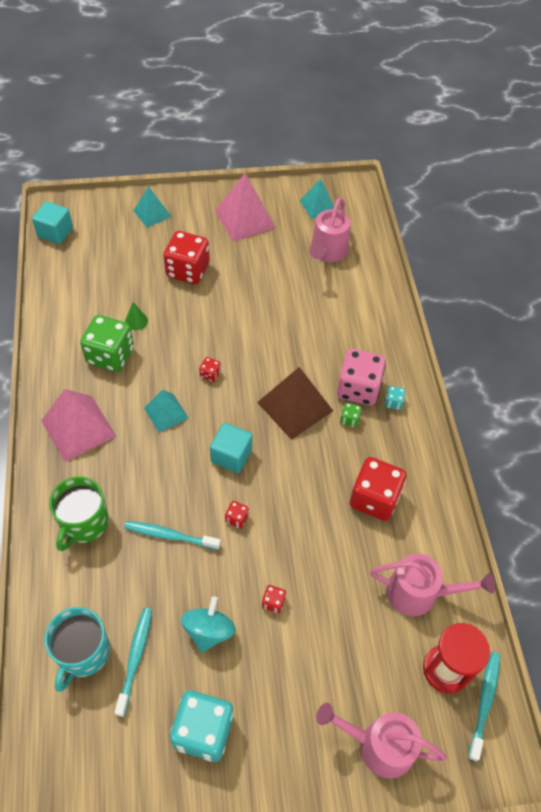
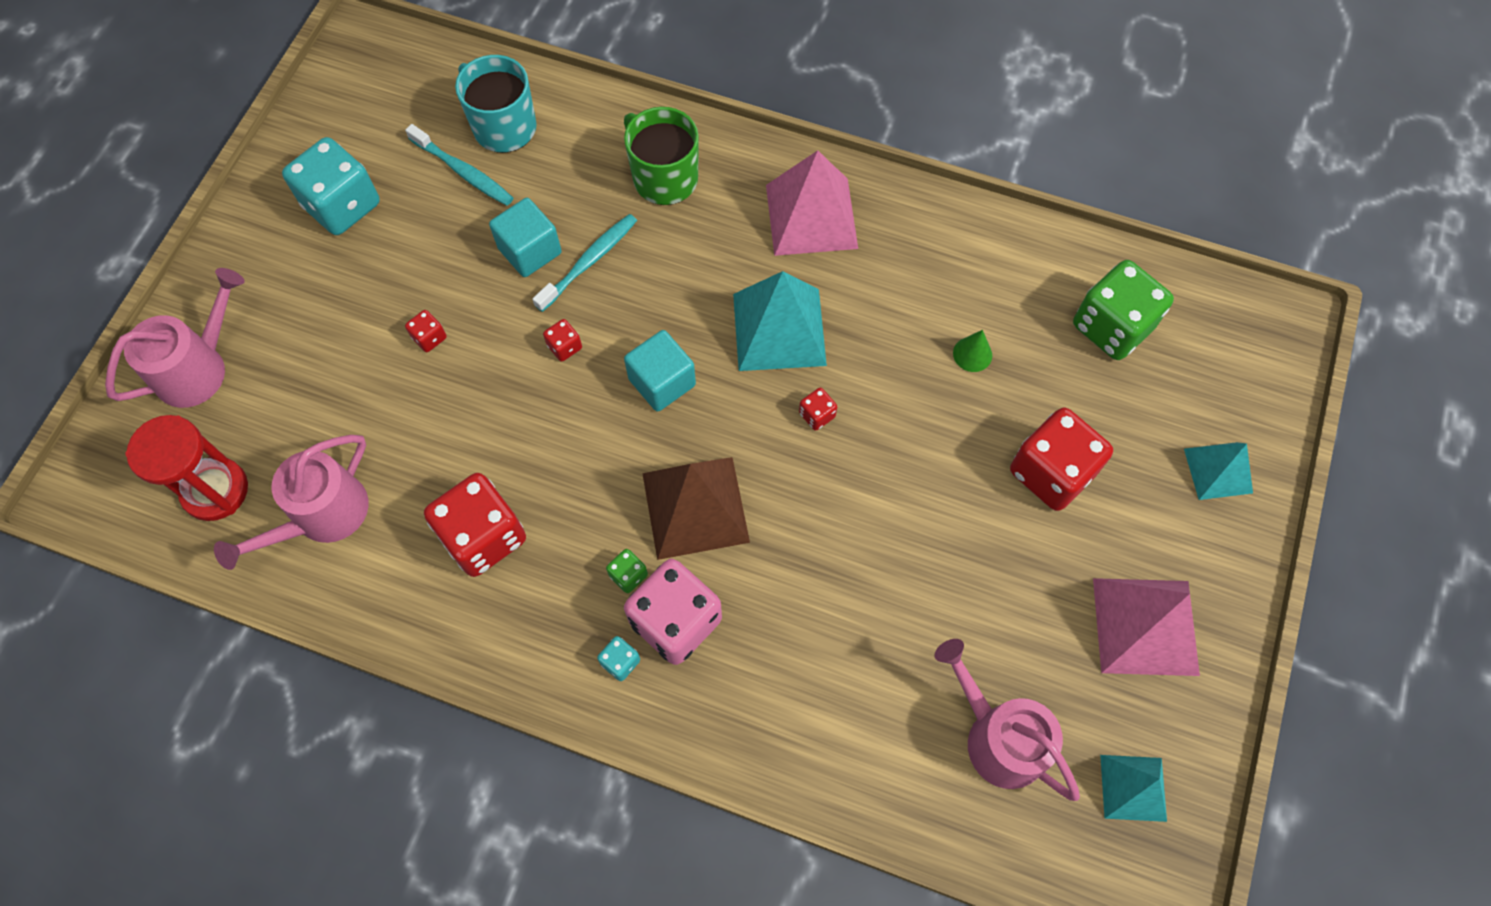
camera: 120 degrees right, 10 degrees up
turquoise cube [32,201,73,244] -> turquoise cube moved to [489,198,562,277]
green dice [80,315,134,372] -> green dice moved to [1073,260,1174,360]
turquoise pyramid [144,390,188,432] -> turquoise pyramid [733,271,827,371], size x1.65
turquoise spinning top [181,596,236,653] -> none
turquoise toothbrush [468,652,500,761] -> none

